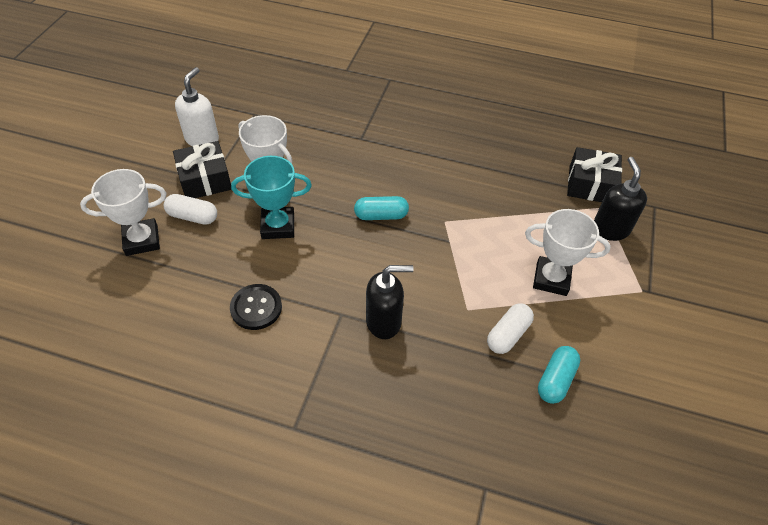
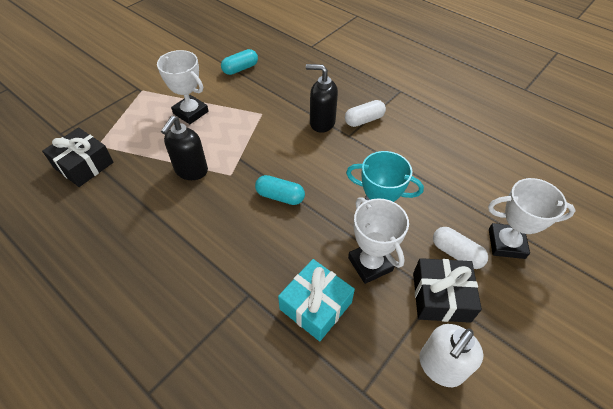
camera: 155 degrees left, 0 degrees up
black button [230,284,282,330] -> none
white capsule [487,303,534,354] -> white capsule moved to [345,100,386,127]
black soap dispenser [594,157,647,241] -> black soap dispenser moved to [161,116,208,180]
none -> turquoise gift [278,259,355,341]

